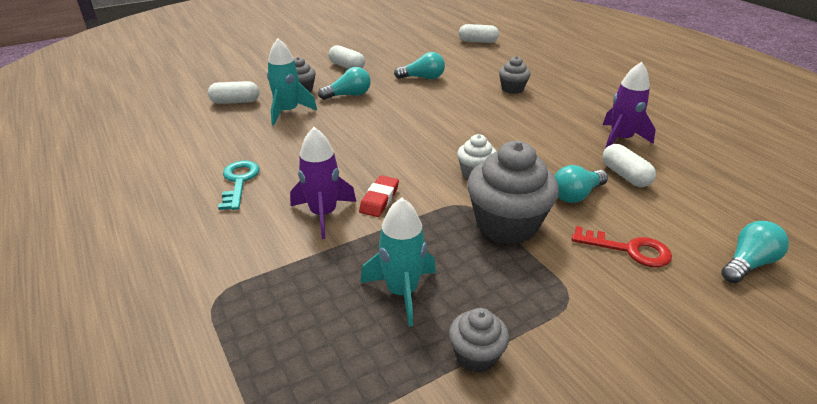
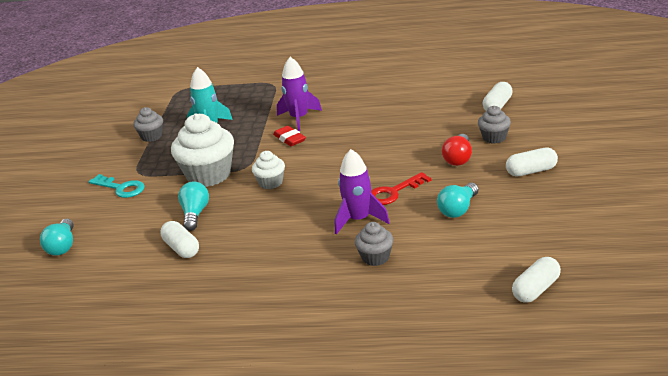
camera: 130 degrees right, 5 degrees down
turquoise key [218,161,260,210] -> turquoise key moved to [89,174,145,198]
turquoise rocket [267,38,317,125] -> none
turquoise light bulb [318,67,371,100] -> red light bulb [442,134,472,166]
grey cupcake [467,141,559,244] -> white cupcake [171,113,234,187]
red key [572,226,672,267] -> red key moved to [371,172,431,205]
white capsule [602,144,656,187] -> white capsule turned 45 degrees clockwise [160,221,199,258]
purple rocket [603,62,656,149] -> purple rocket moved to [335,149,390,235]

